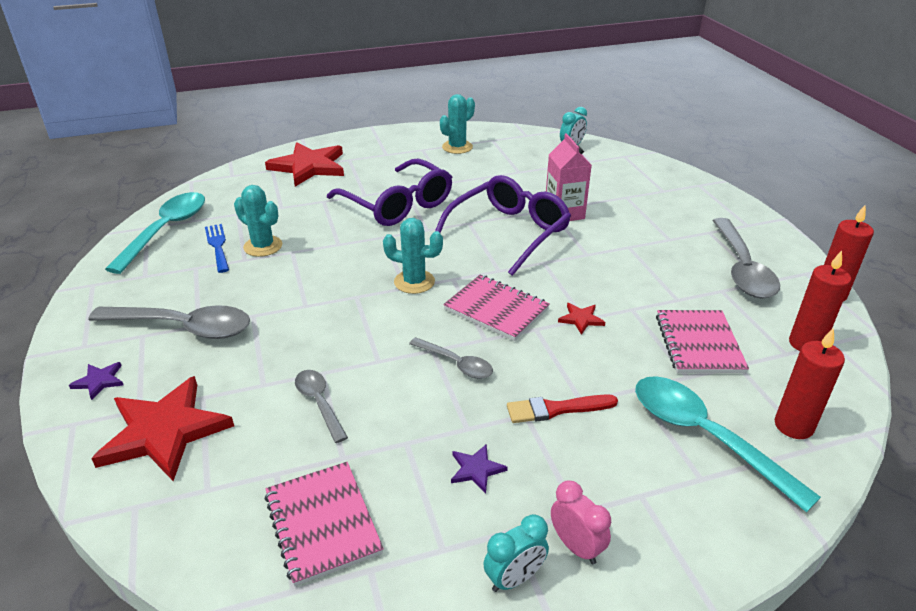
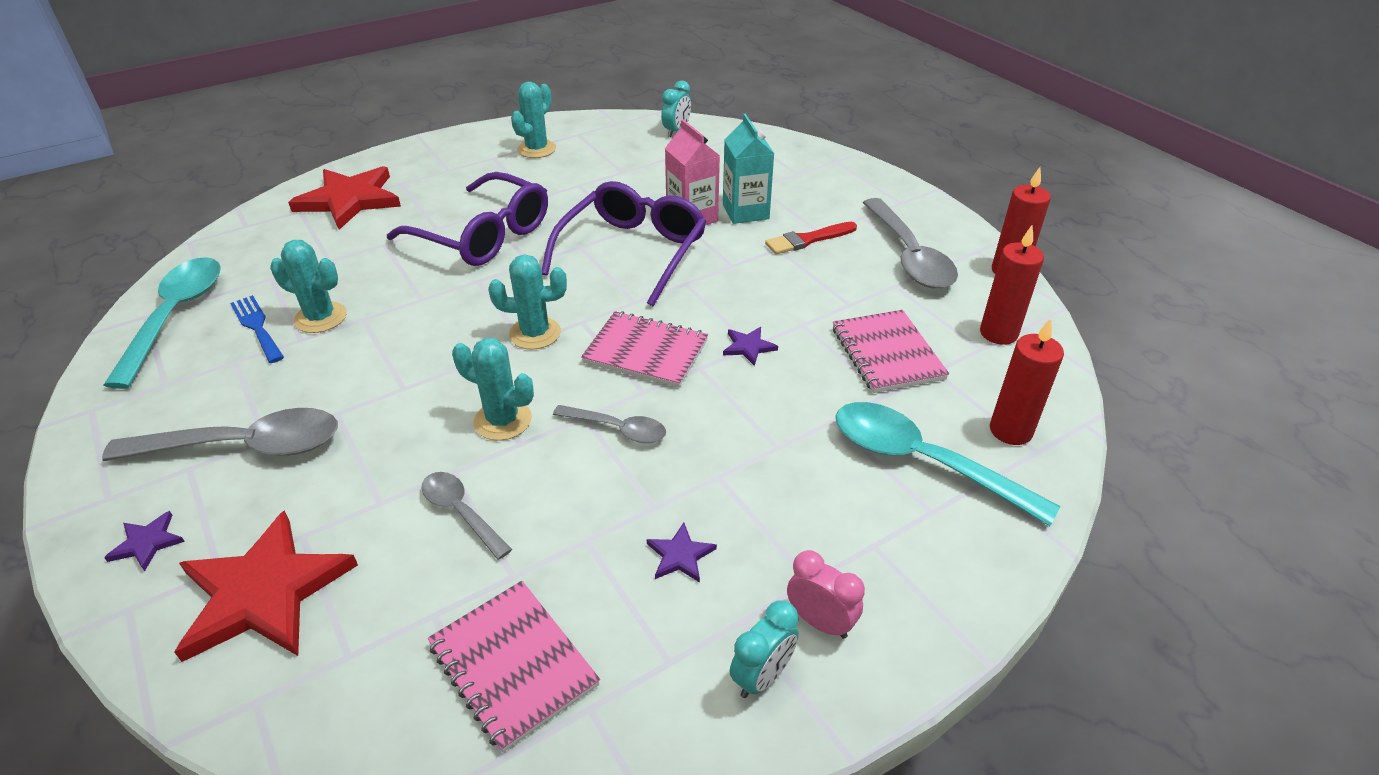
camera: 15 degrees left, 5 degrees up
red brush [507,394,618,423] -> red brush moved to [765,222,857,255]
red star [558,303,605,335] -> purple star [723,327,778,366]
none -> turquoise cactus [452,338,534,440]
none -> turquoise carton [723,114,774,224]

